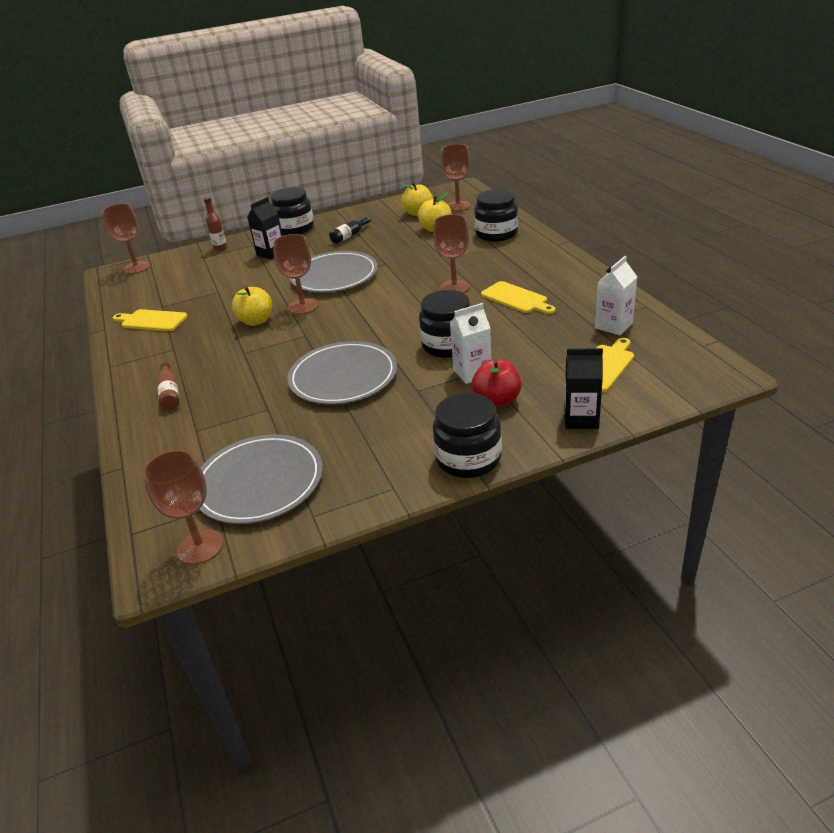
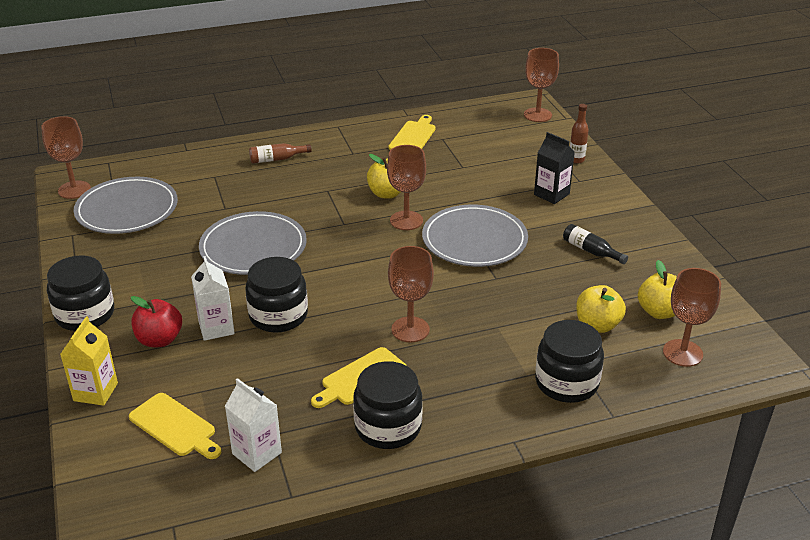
camera: 90 degrees right, 0 degrees up
black jar [271,187,314,235] -> black jar moved to [353,361,422,449]
black carton [564,348,603,429] -> yellow carton [60,316,118,406]

